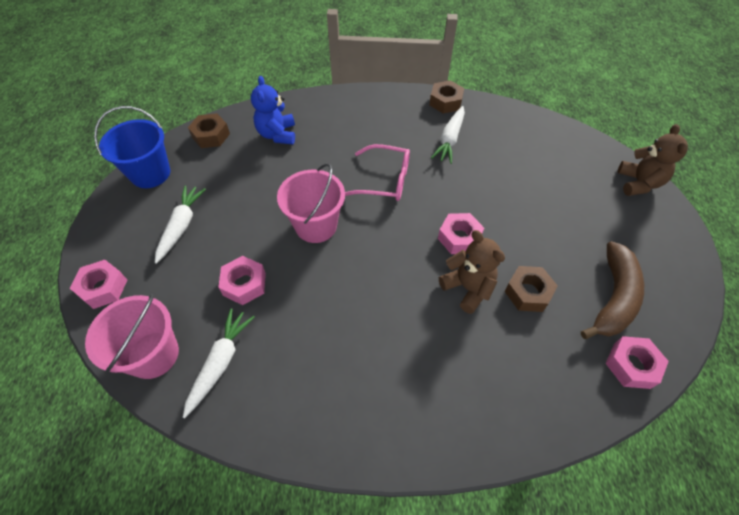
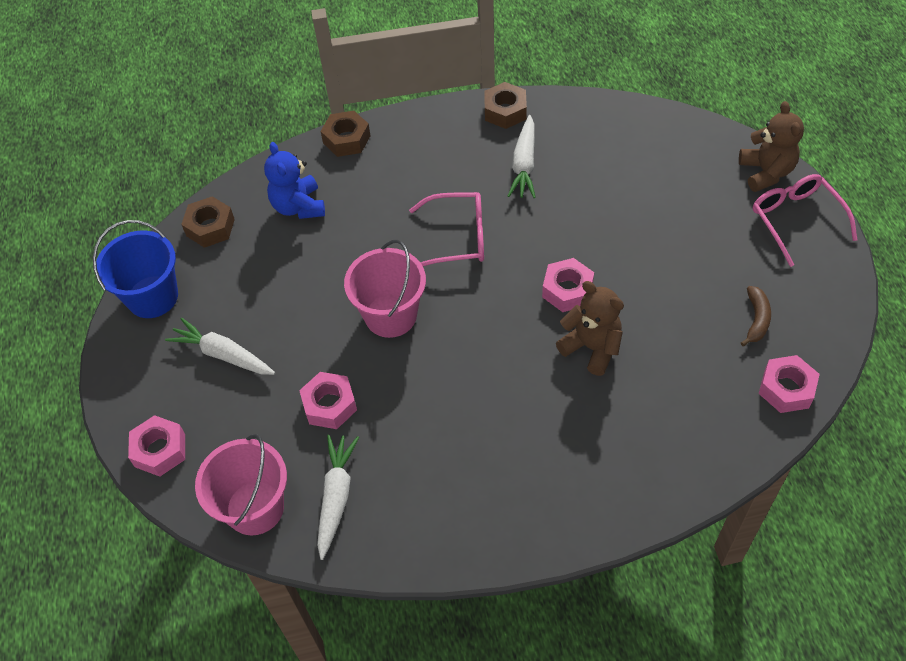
camera: 10 degrees left, 0 degrees up
white carrot [155,185,206,264] -> white carrot turned 60 degrees counterclockwise [165,318,275,375]
brown nut [504,266,558,312] -> brown nut moved to [321,111,371,157]
brown banana [581,241,644,339] -> brown banana [741,286,771,346], size x0.52
none -> pink glasses [753,174,857,267]

